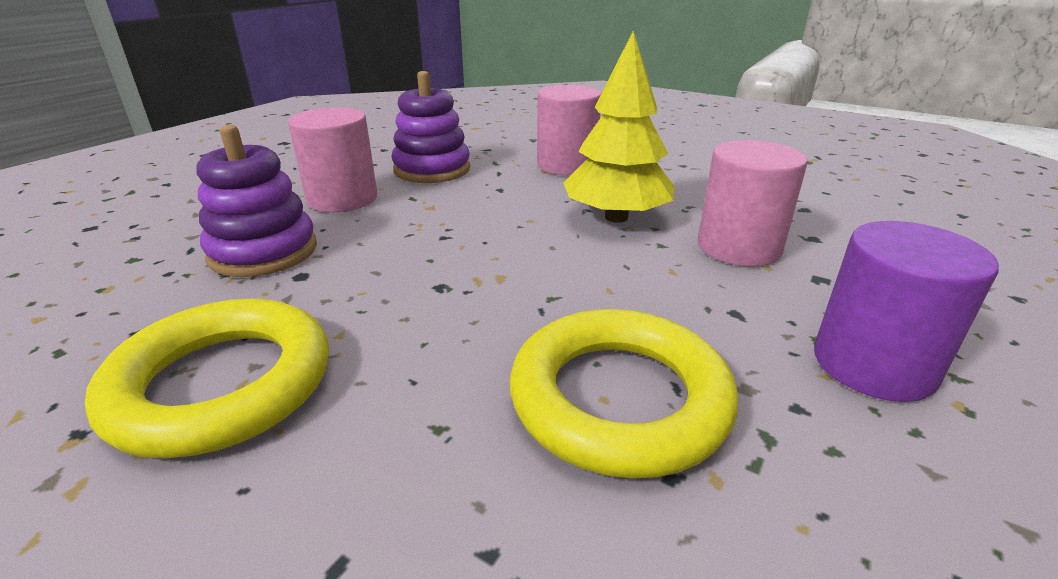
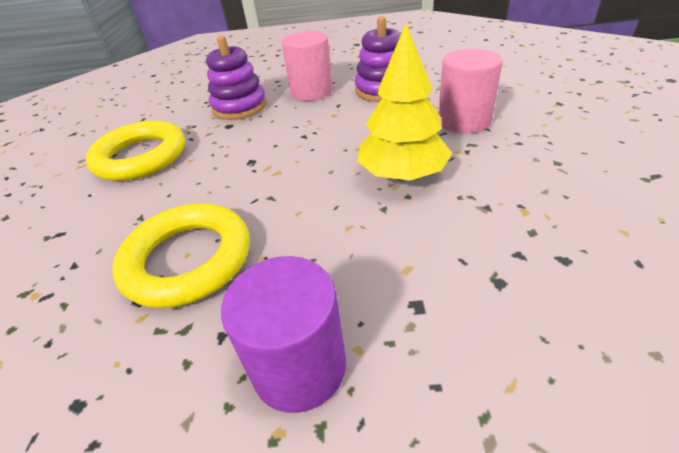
camera: 60 degrees right, 10 degrees up
pink cylinder [698,140,807,266] -> none

